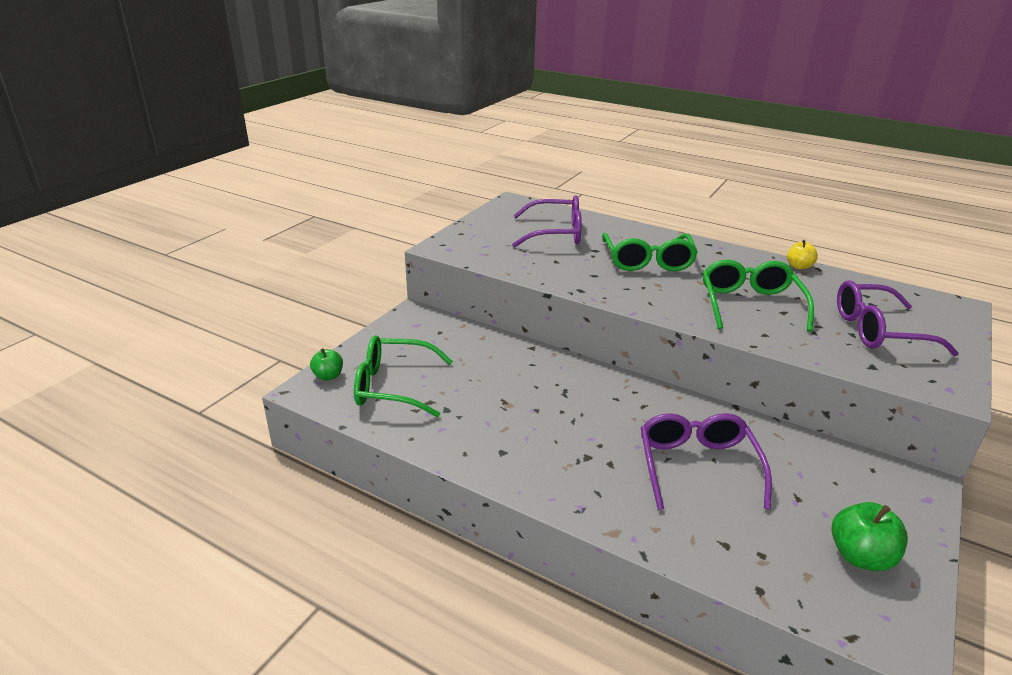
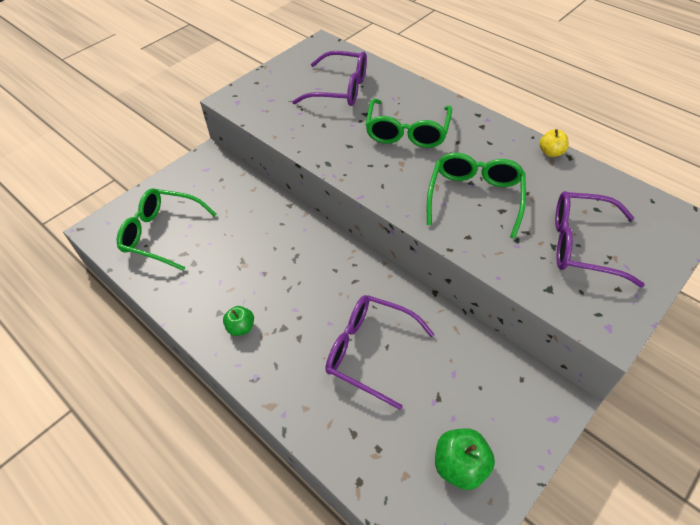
camera: 15 degrees right, 20 degrees up
green apple [310,348,343,380] -> green apple moved to [223,306,254,336]
purple glasses [641,413,772,510] -> purple glasses turned 75 degrees counterclockwise [326,295,435,410]

